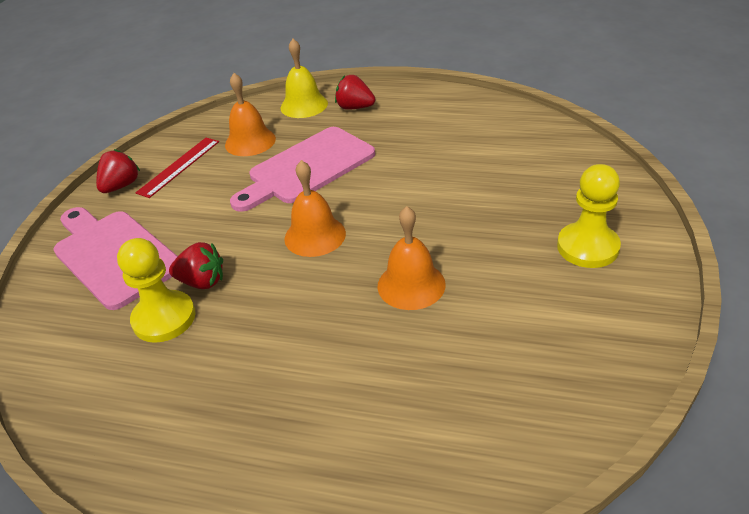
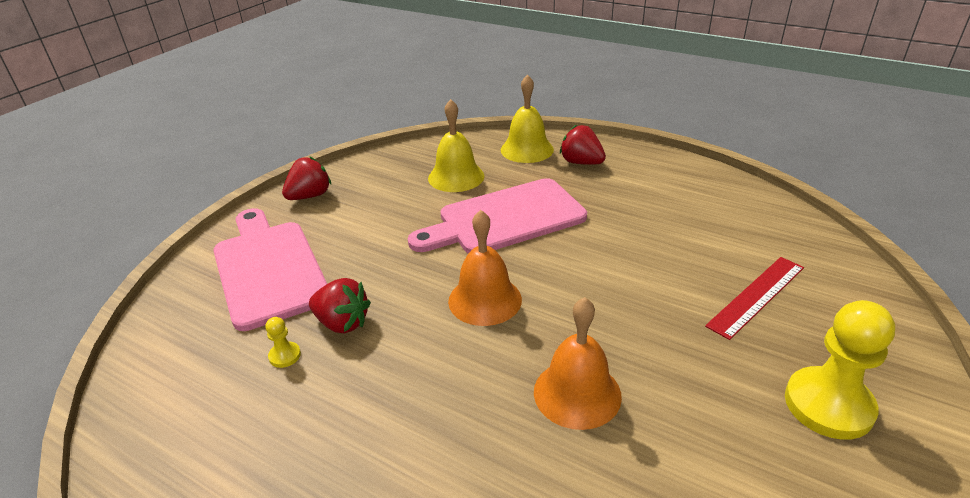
camera: 15 degrees right, 5 degrees down
yellow pawn [117,238,196,343] -> yellow pawn [265,317,301,368], size x0.43
red ruler [135,138,219,198] -> red ruler moved to [705,257,804,340]
orange bell [225,73,276,156] -> yellow bell [428,99,484,192]

